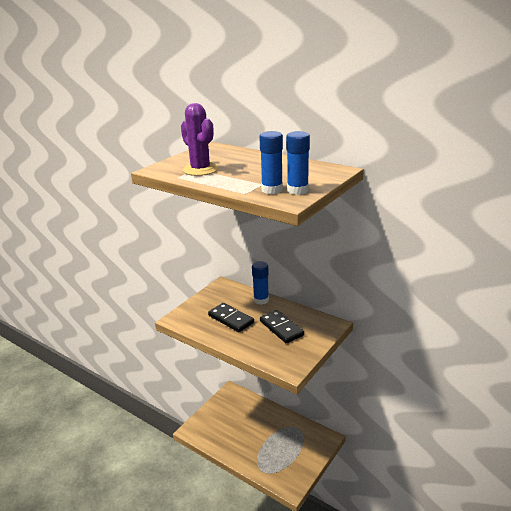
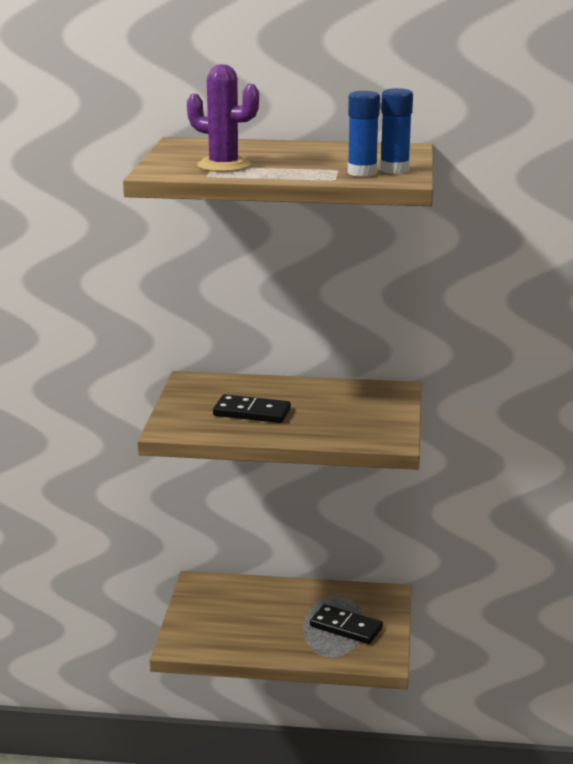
camera: 30 degrees left, 5 degrees down
blue glue stick [252,261,269,305] -> none
black domino [260,310,304,343] -> black domino moved to [310,604,383,644]

